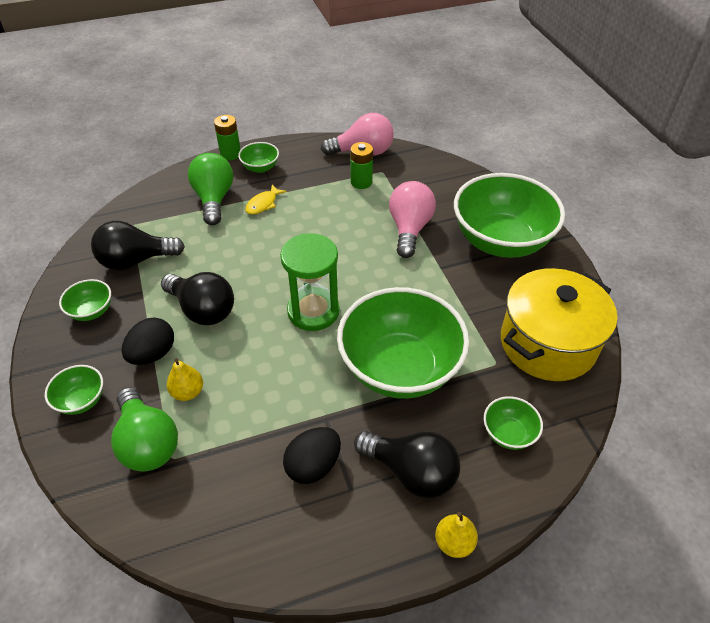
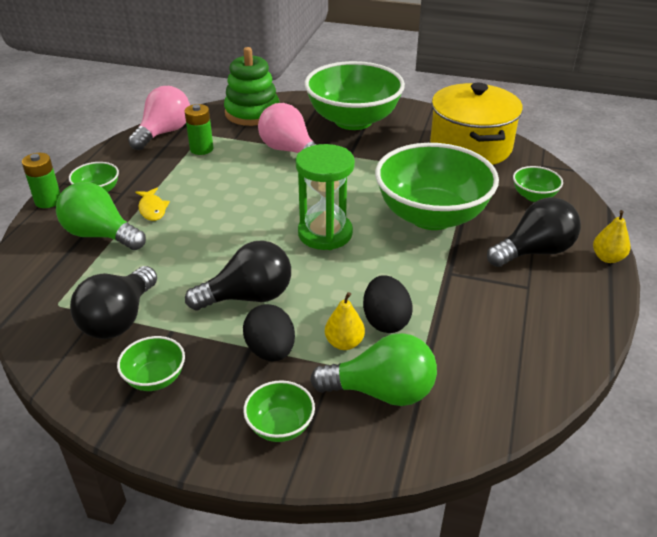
camera: 55 degrees left, 10 degrees down
black egg [283,427,341,484] -> black egg moved to [363,275,412,333]
none -> green stacking toy [224,47,279,126]

